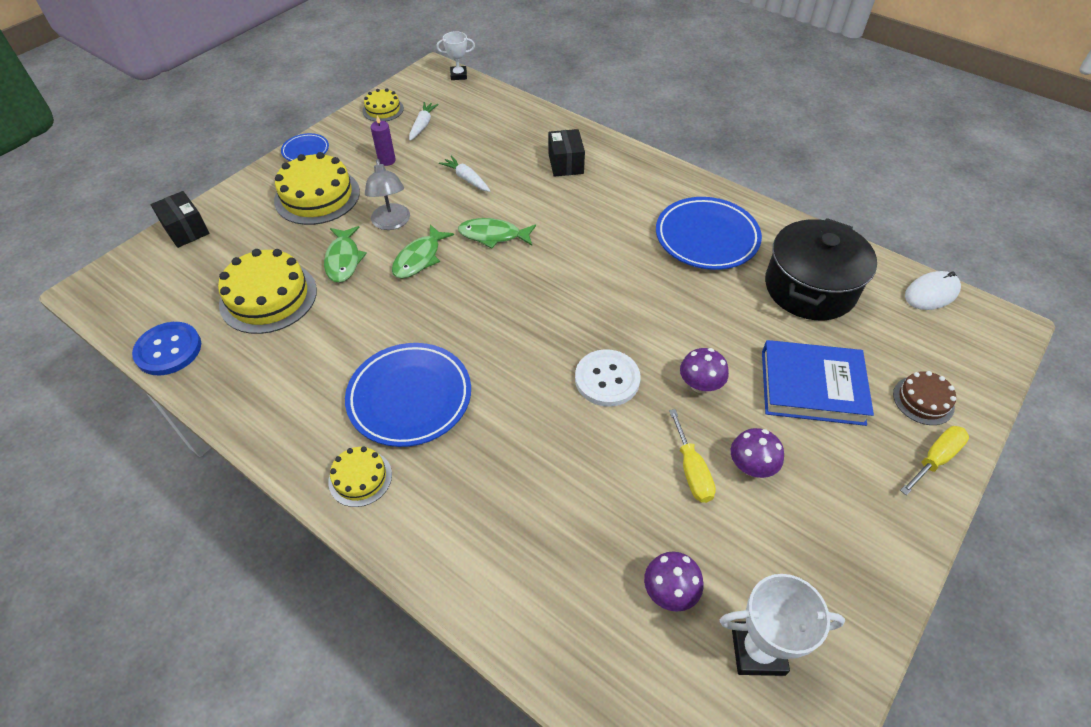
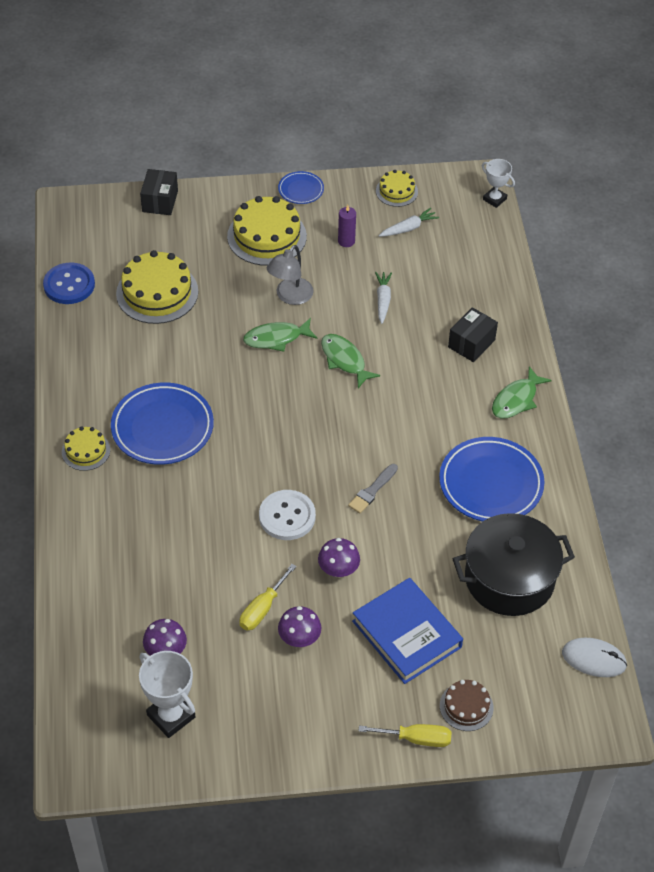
camera: 45 degrees right, 0 degrees up
green fish [324,226,367,283] -> green fish moved to [492,366,552,419]
none -> grey brush [348,464,398,513]

